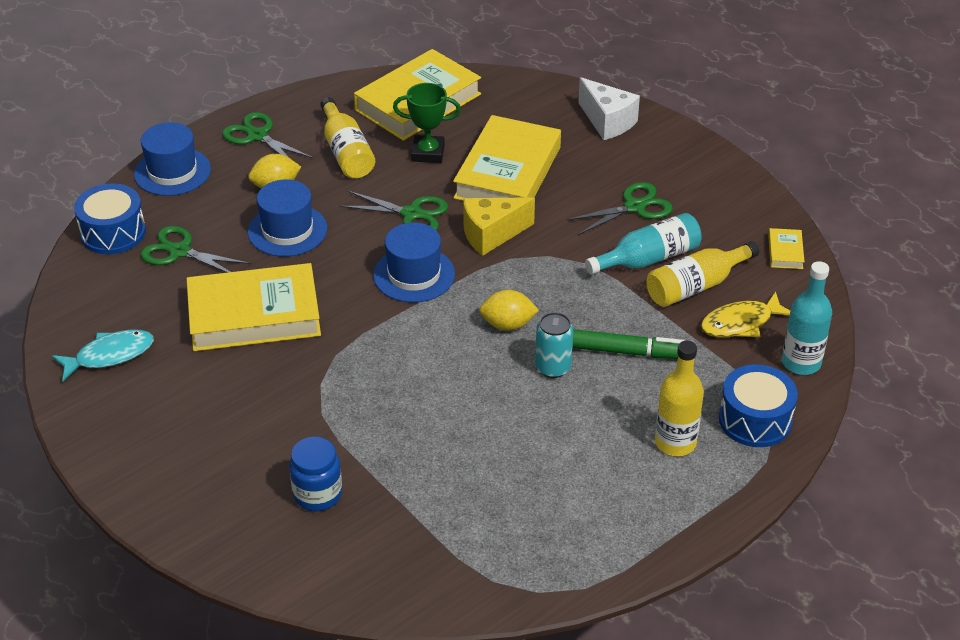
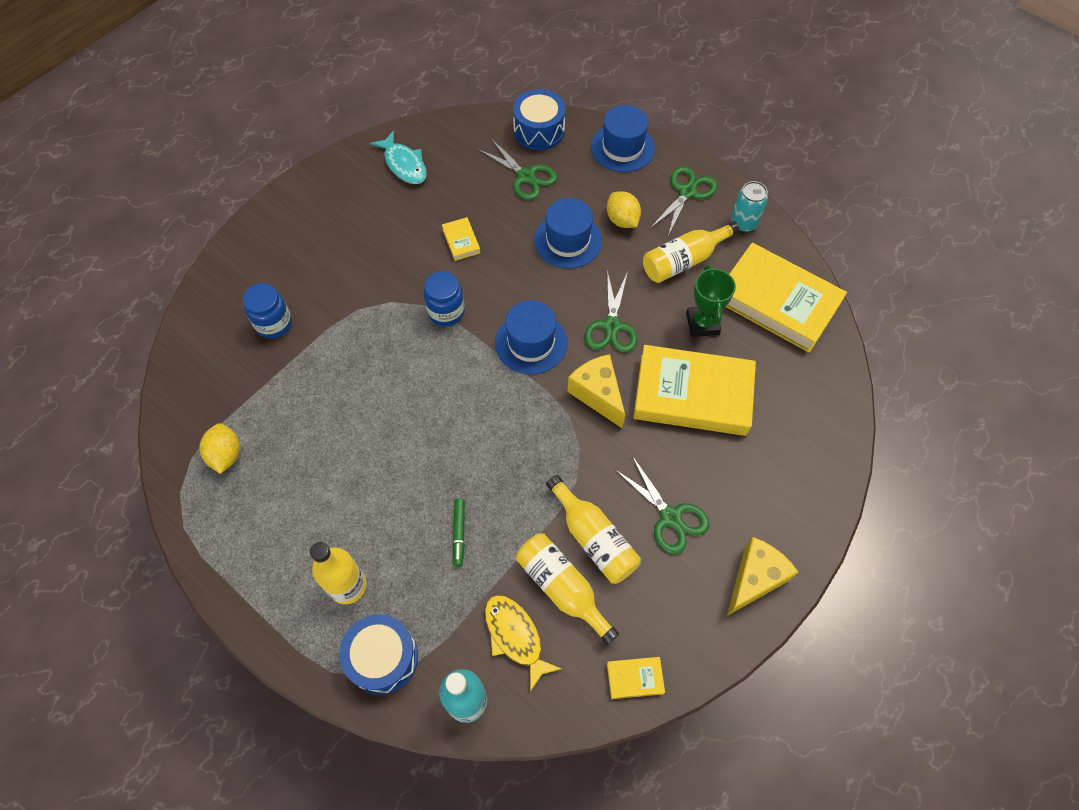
camera: 80 degrees right, 20 degrees up
green scissors [140,226,251,273] -> green scissors turned 120 degrees clockwise [477,137,557,200]
yellow book [186,263,321,351] -> yellow book [442,217,481,261], size x0.41
yellow lemon [479,290,539,331] -> yellow lemon moved to [199,423,240,474]
turquoise can [535,312,573,378] -> turquoise can moved to [731,181,768,232]
green marker [572,329,685,359] -> green marker [453,499,465,567], size x0.59
white cheese [578,77,640,140] -> none
turquoise bottle [585,213,702,275] -> yellow bottle [546,475,641,584]
none -> blue jar [424,271,465,326]
none -> yellow cheese [727,537,798,616]

